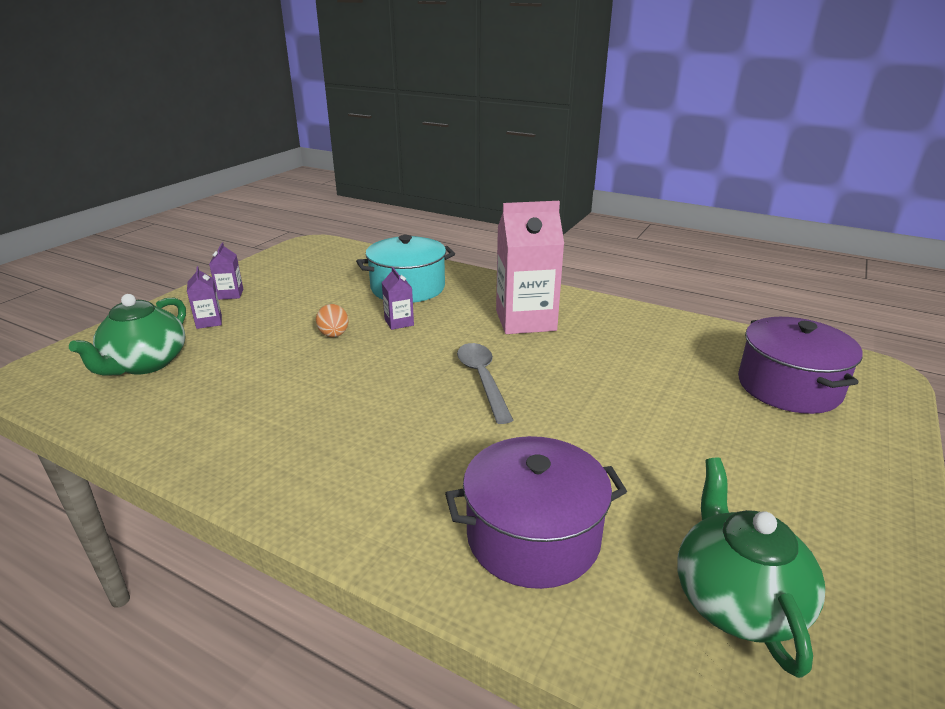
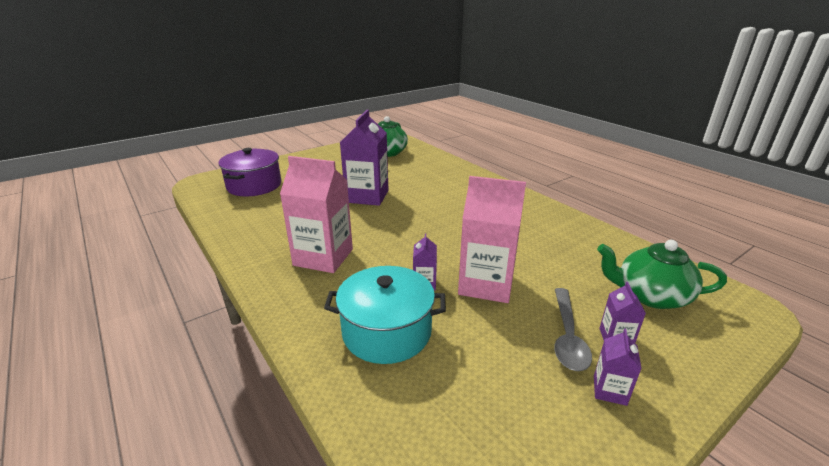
camera: 155 degrees left, 0 degrees up
green teapot [69,294,186,376] -> green teapot turned 120 degrees counterclockwise [597,240,727,309]
orange egg [316,304,349,337] -> pink carton [458,176,526,303]
purple pot [445,436,627,589] -> none
grey spoon [457,343,513,424] -> grey spoon moved to [554,288,592,371]
none -> purple carton [340,110,388,206]

